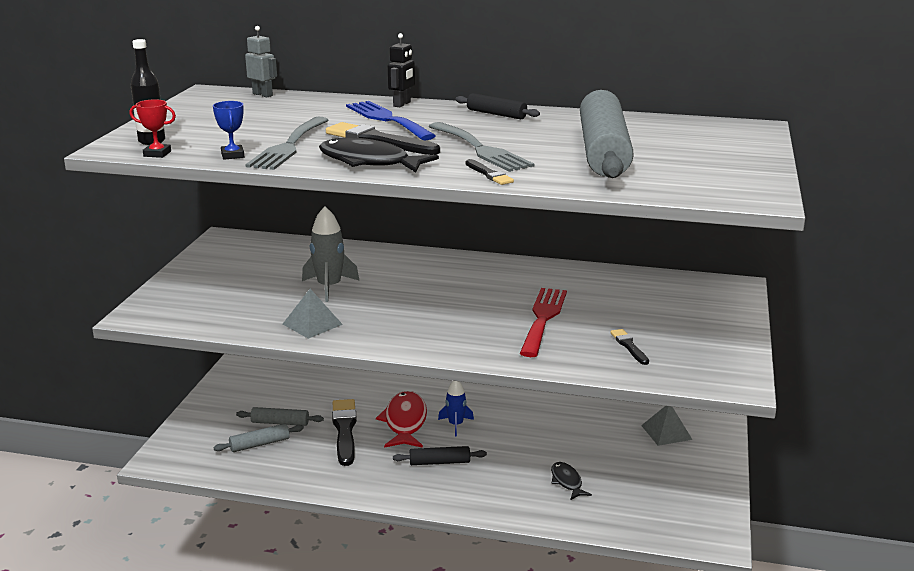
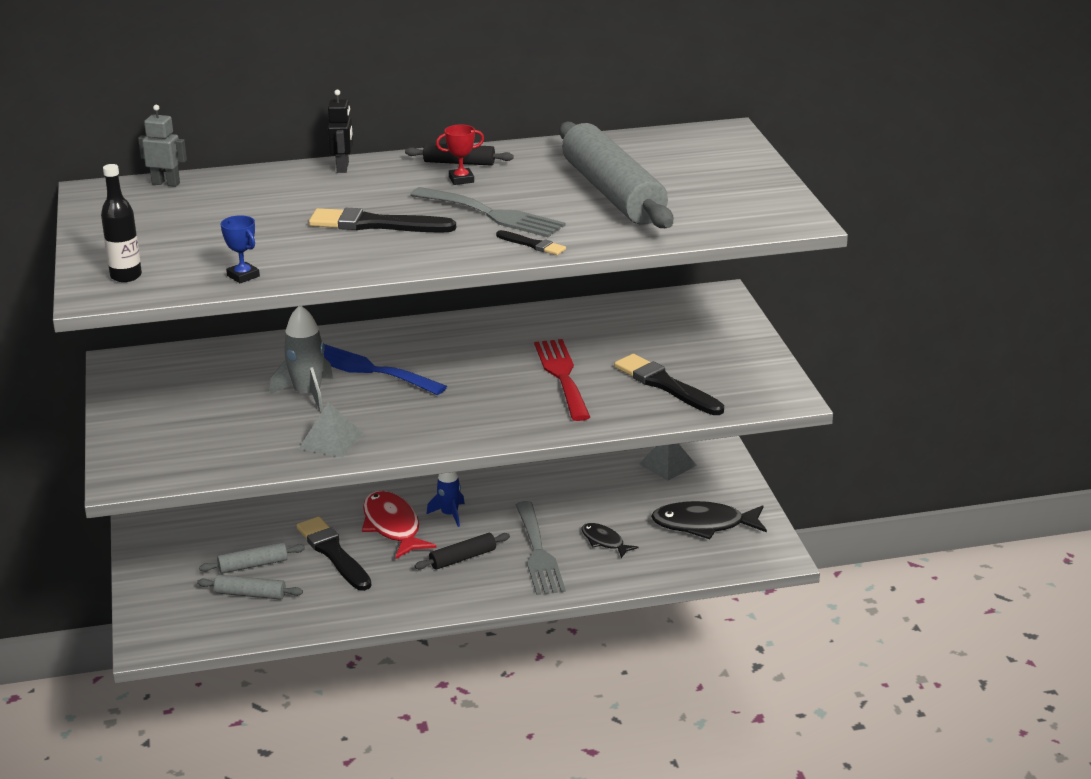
camera: 25 degrees left, 5 degrees up
red trophy [130,99,176,158] -> red trophy moved to [436,124,484,185]
grey rolling pin [214,423,304,452] -> grey rolling pin turned 60 degrees clockwise [197,575,303,600]
grey fork [245,117,328,170] -> grey fork moved to [515,501,566,595]
black fish [319,138,439,173] -> black fish moved to [651,501,767,539]
blue fork [346,101,436,140] -> blue fork moved to [324,344,447,395]
black brush [610,329,649,365] -> black brush [614,354,724,415], size x1.90

